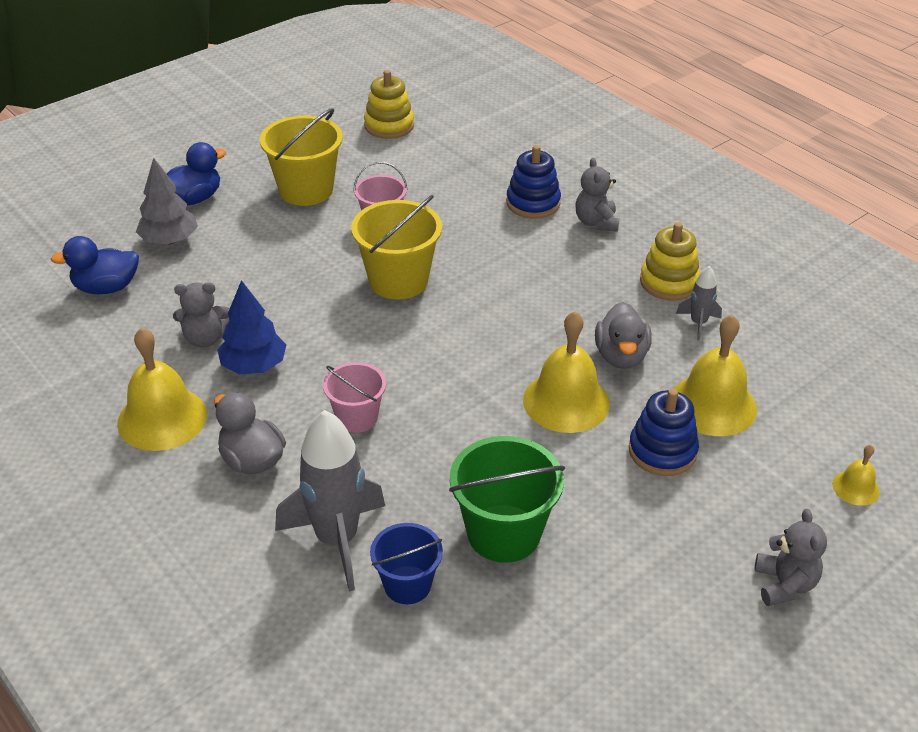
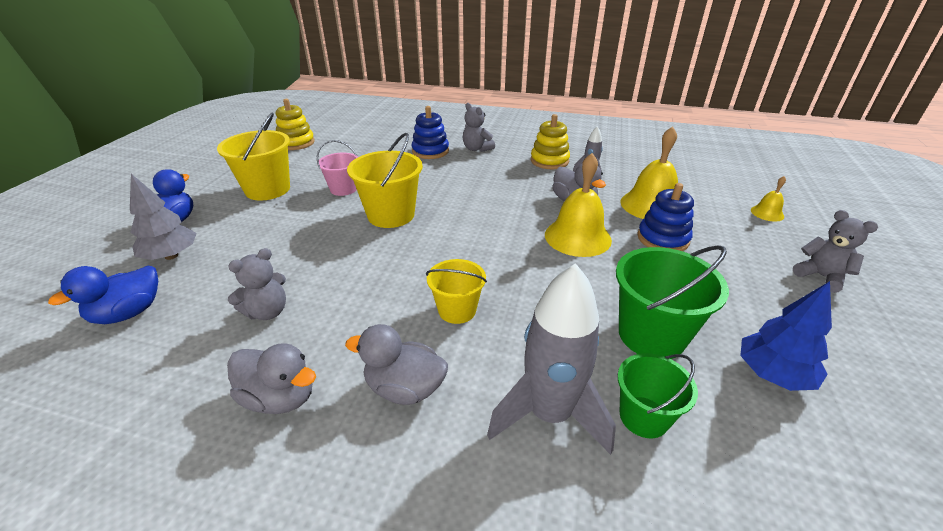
camera: 35 degrees left, 5 degrees down
yellow bell [117,327,207,451] -> grey duck [227,343,316,414]
blue tree [217,280,286,374] -> blue tree moved to [740,281,832,391]
pink bucket [323,362,386,433] -> yellow bucket [426,259,487,324]
blue bucket [370,523,443,604] -> green bucket [618,353,698,438]

